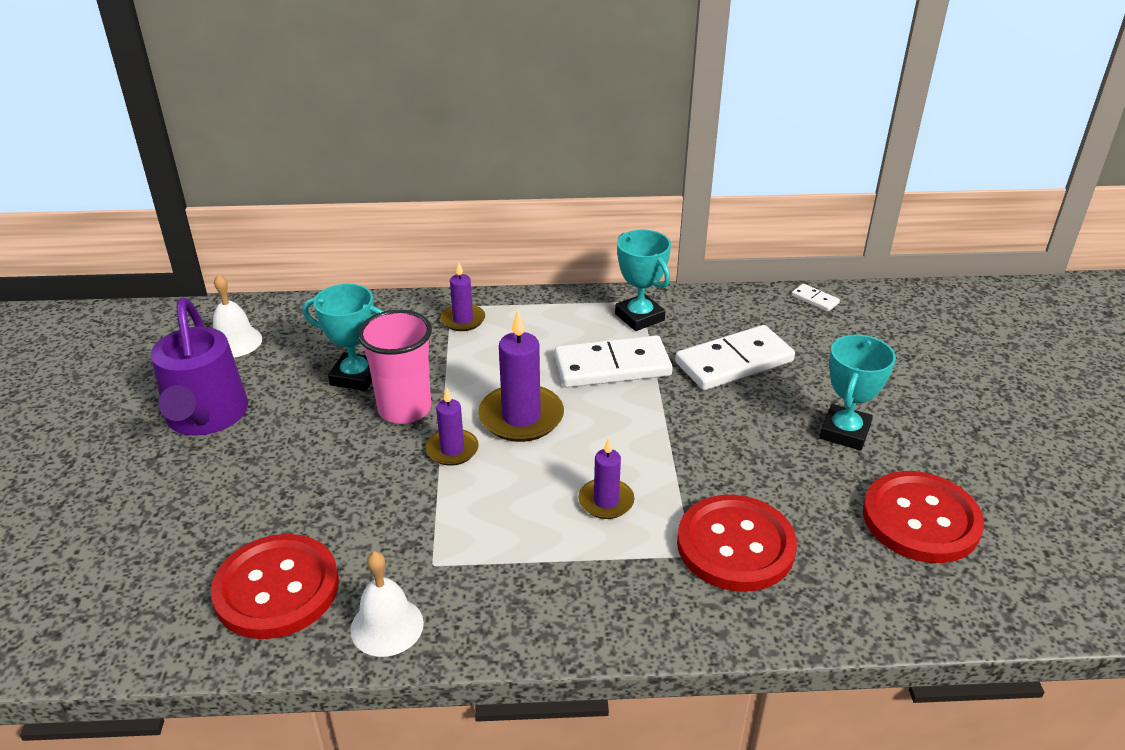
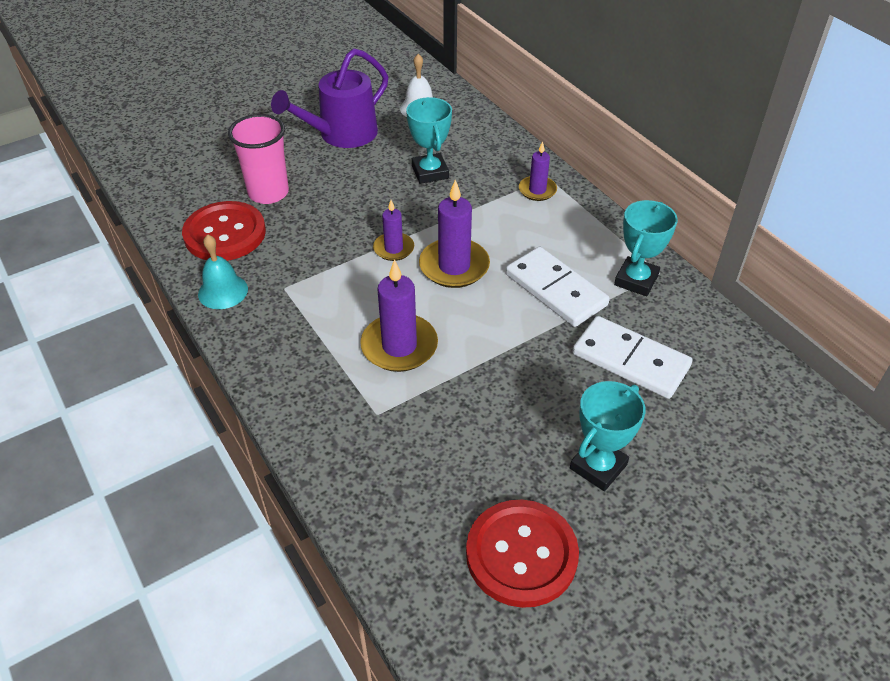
camera: 60 degrees right, 10 degrees up
white bell [350,551,424,657] -> turquoise bell [198,234,248,309]
pink cup [358,310,432,424] -> pink cup moved to [228,114,289,204]
purple candle [578,438,635,519] -> purple candle [360,259,438,372], size x1.68
red button [677,495,797,592] -> none
white domino [791,284,840,312] -> none
turquoise trophy [819,335,896,450] -> turquoise trophy turned 45 degrees counterclockwise [570,381,646,491]

